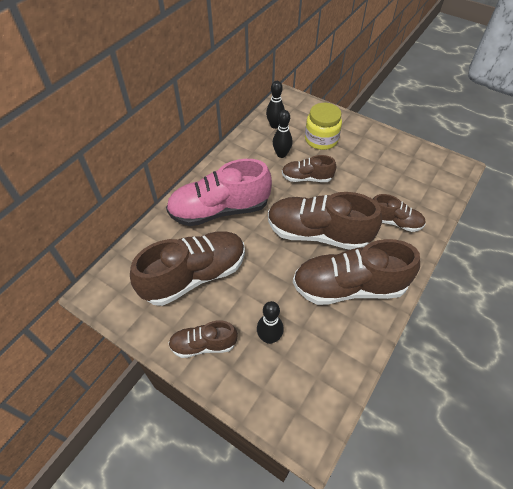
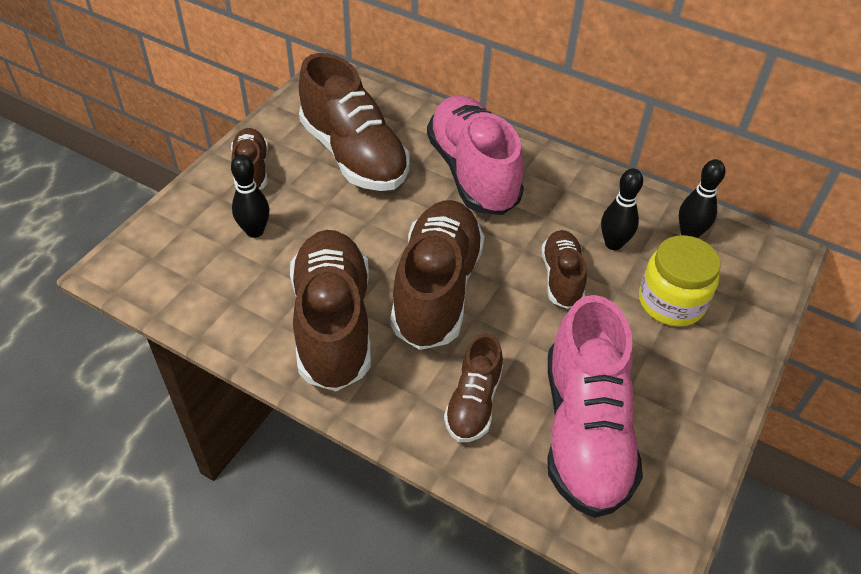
camera: 85 degrees right, 5 degrees down
none -> pink shoe [547,295,643,518]

